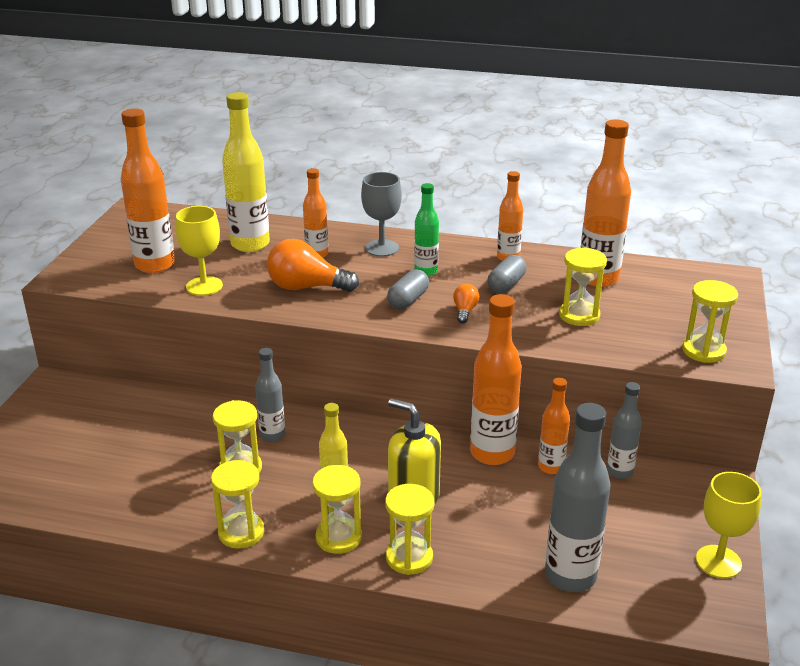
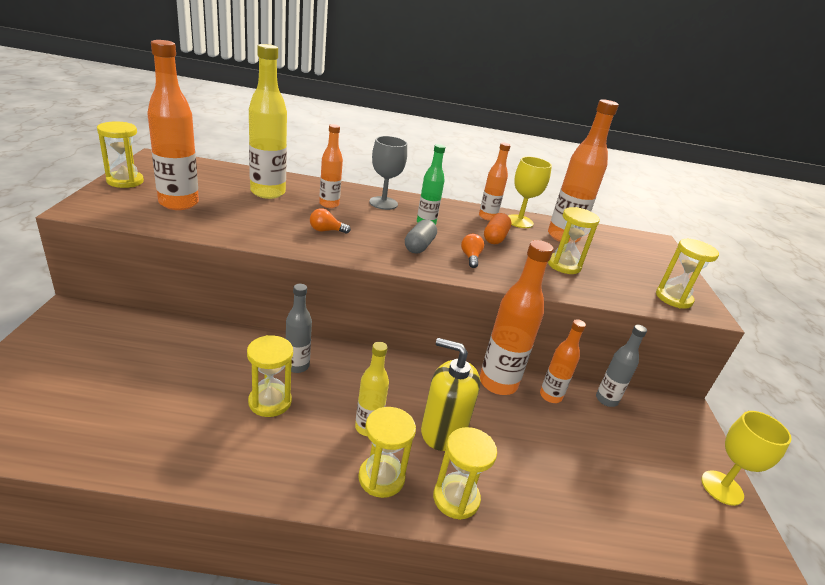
camera: 15 degrees left, 0 degrees up
yellow goblet [176,206,223,296] -> yellow goblet moved to [508,157,552,228]
yellow hourglass [211,460,264,549] -> yellow hourglass moved to [97,122,144,188]
orange light bulb [267,239,359,292] -> orange light bulb [310,208,351,234], size x0.49
grey capsule [488,255,526,294] -> orange capsule [484,213,511,244]
grey bottle [545,403,610,592] -> none

